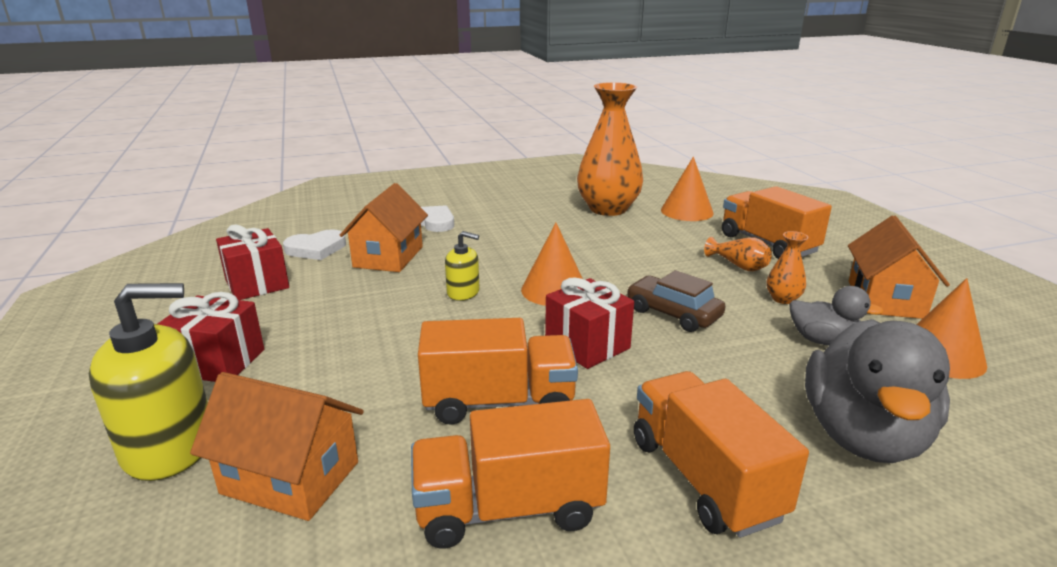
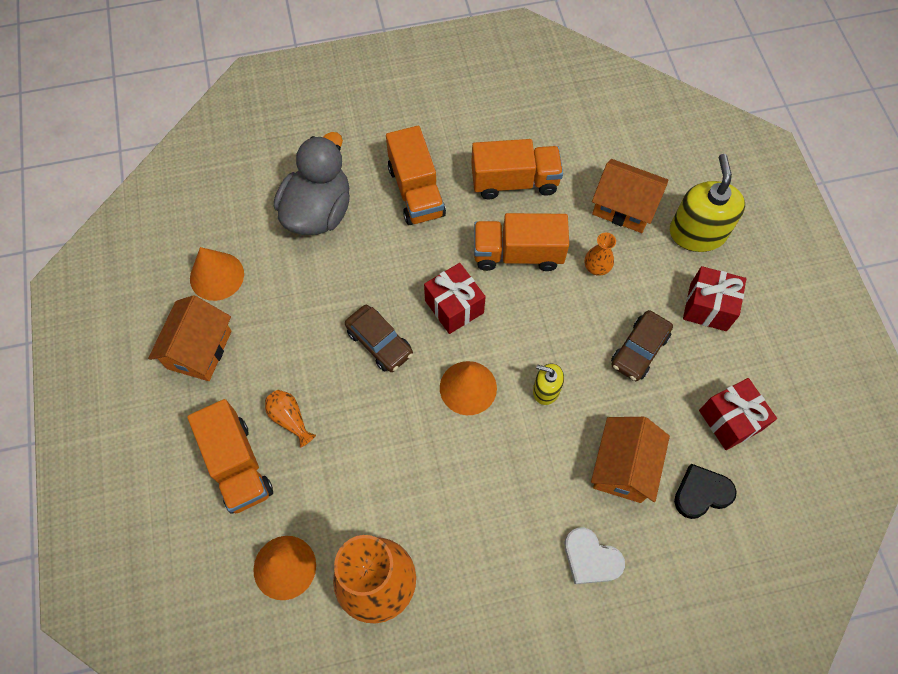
camera: 175 degrees left, 40 degrees up
yellow soap dispenser [89,283,208,481] -> yellow soap dispenser turned 105 degrees clockwise [670,154,745,252]
white heart [283,229,346,260] -> black heart [674,464,737,519]
orange vase [767,231,809,304] -> orange vase moved to [585,232,616,276]
grey duck [789,286,884,345] -> none
none -> brown car [611,310,673,381]

